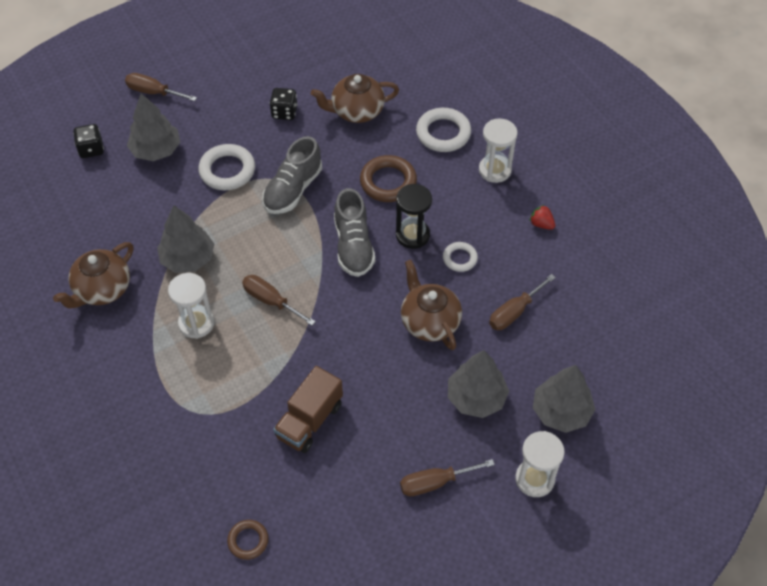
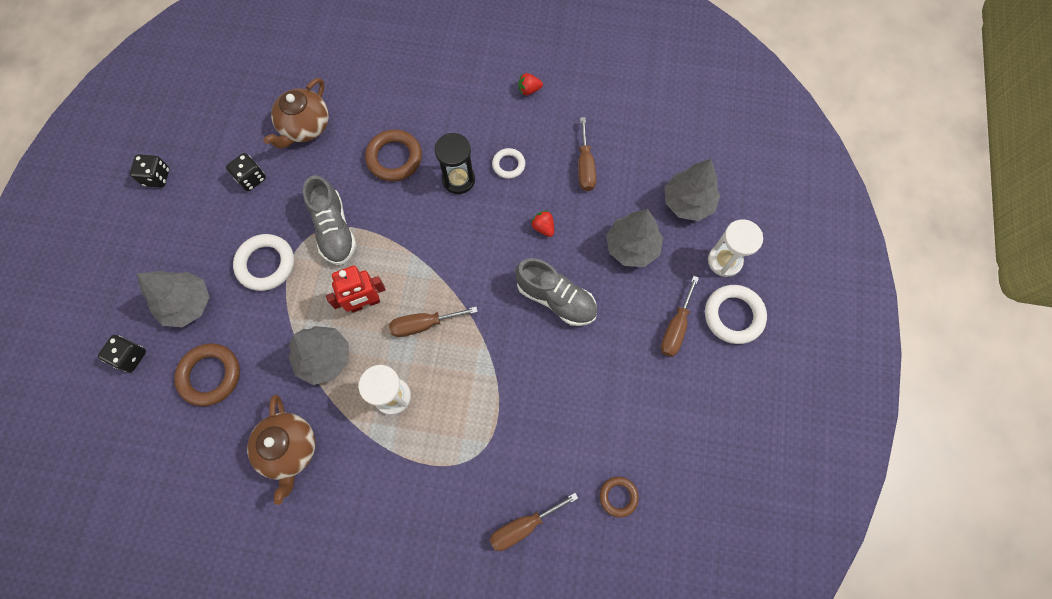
camera: 50 degrees left, 15 degrees up
brown screwdriver [125,73,197,101] -> brown screwdriver moved to [490,493,578,551]
brown truck [273,366,343,453] -> none
grey shoe [334,188,375,277] -> grey shoe moved to [515,258,597,326]
brown teapot [401,260,462,350] -> red strawberry [531,210,554,237]
white ring [416,108,471,152] -> white ring moved to [705,285,767,344]
white hourglass [479,119,517,183] -> none
none -> black dice [130,154,170,188]
none -> brown ring [174,344,240,406]
none -> red robot [326,266,386,313]

